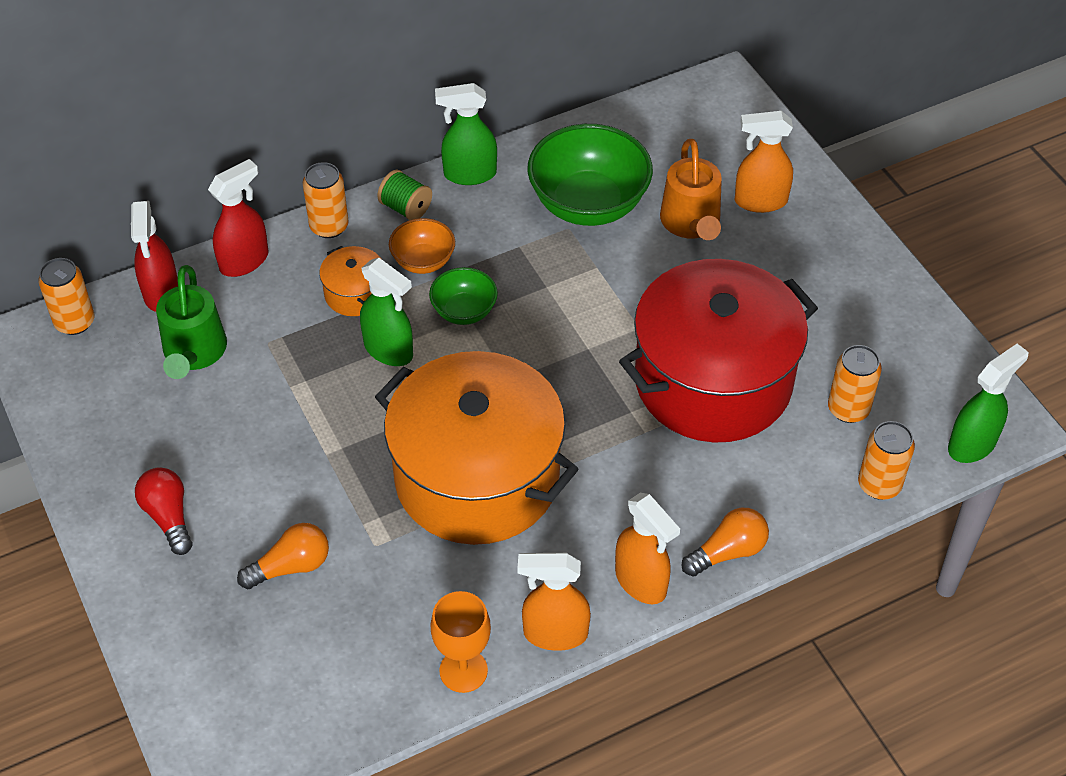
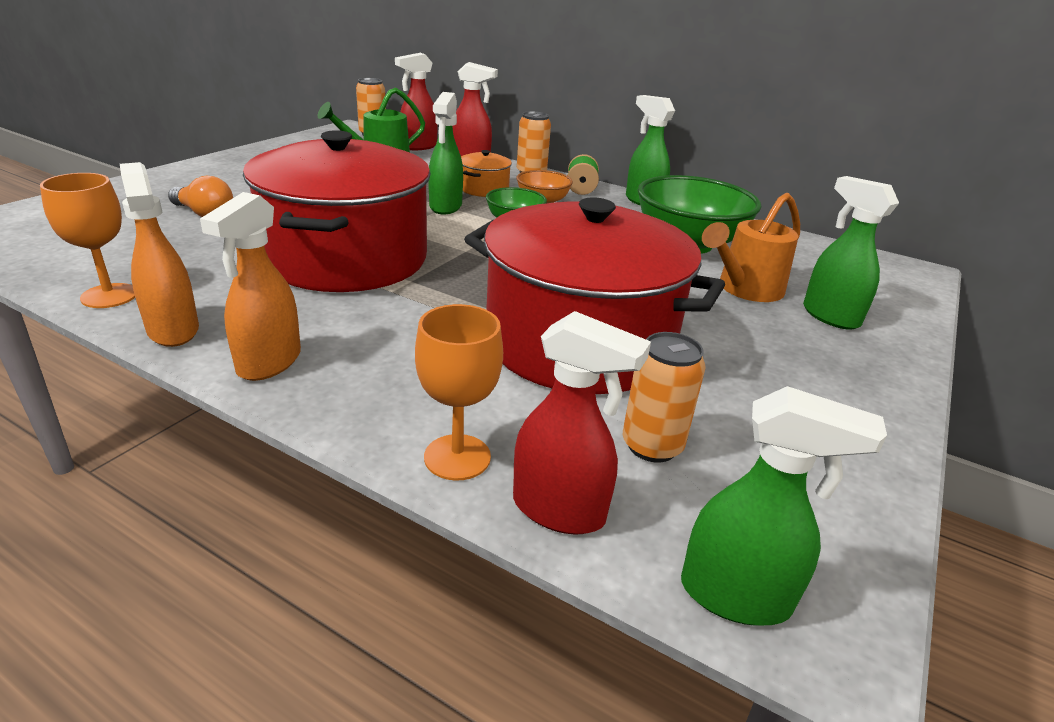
camera: 55 degrees right, 20 degrees down
red light bulb [135,467,192,555] -> none
orange pot [375,351,579,545] -> red pot [243,130,431,292]
orange light bulb [682,508,769,577] -> none
orange spray bottle [735,111,793,213] -> green spray bottle [803,176,899,330]
orange can [858,421,915,500] -> red spray bottle [513,311,651,535]
none -> orange goblet [415,304,503,481]

